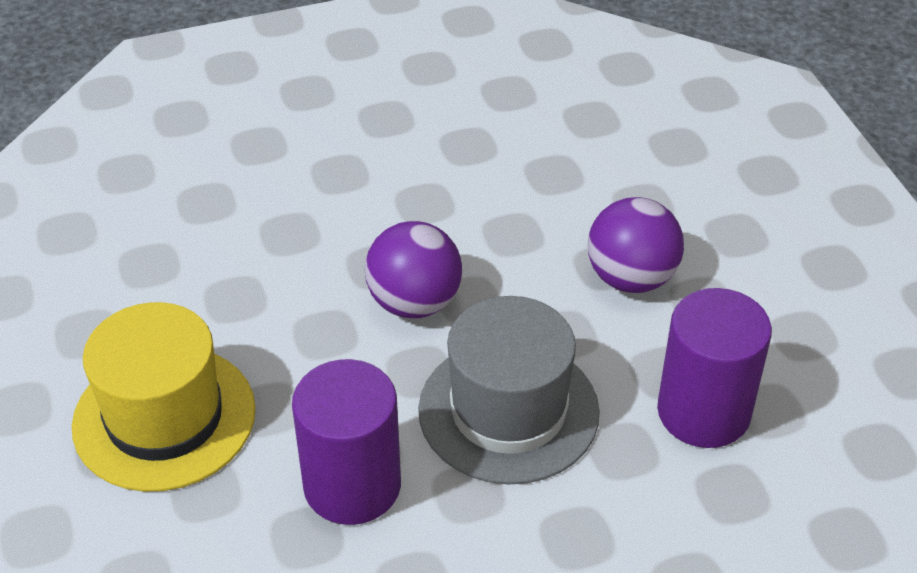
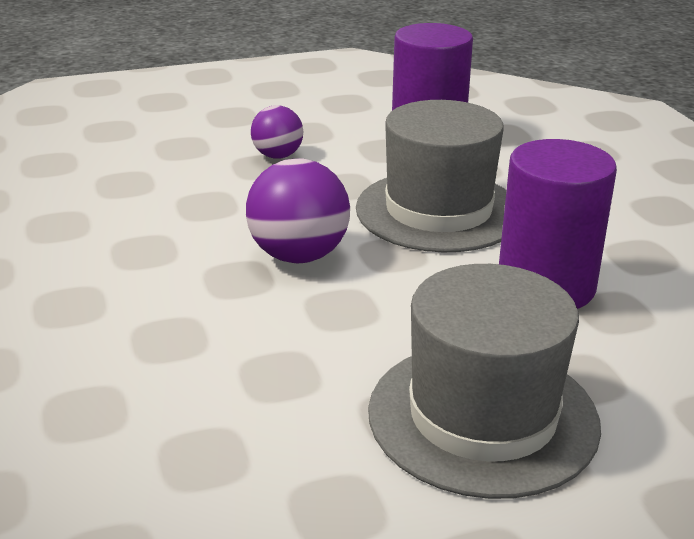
camera: 90 degrees left, 15 degrees down
yellow hat [72,302,256,492] -> grey hat [368,264,601,499]
purple ball [588,197,684,293] -> purple ball [251,105,303,159], size x0.62

